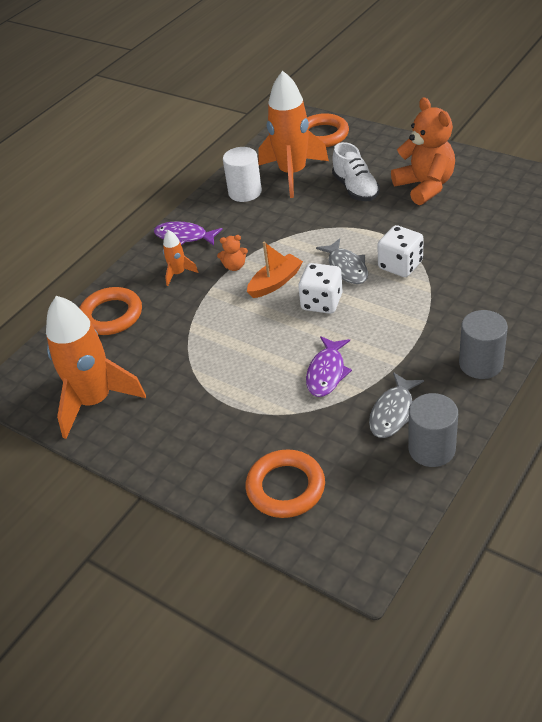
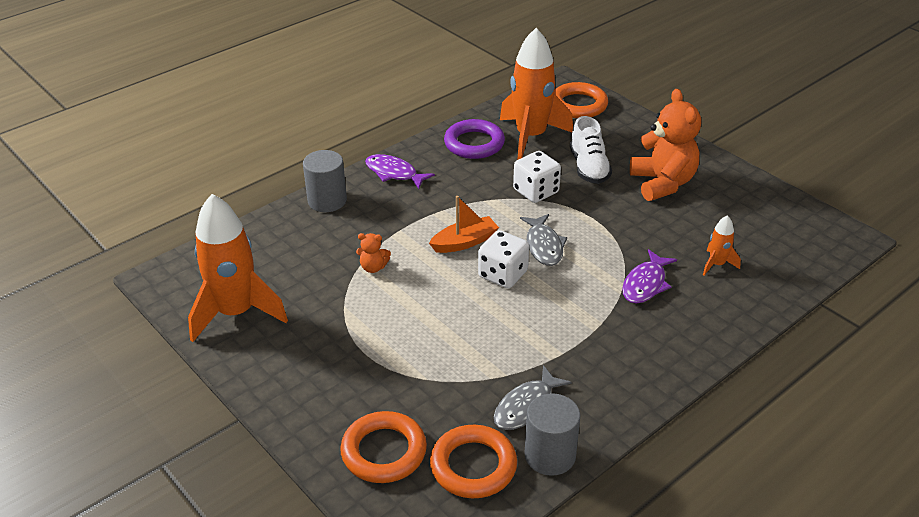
camera: 10 degrees right, 5 degrees down
orange ring [79,287,142,335] -> orange ring moved to [430,425,517,498]
orange rocket [163,230,198,286] -> orange rocket moved to [703,215,741,275]
orange teddy bear [217,235,248,271] -> orange teddy bear moved to [356,233,391,273]
white cylinder [223,147,262,202] -> purple ring [444,119,505,159]
purple fish [306,336,352,397] -> purple fish moved to [622,249,677,304]
white dice [377,225,424,277] -> white dice moved to [513,151,561,203]
grey cylinder [459,310,508,379] -> grey cylinder moved to [303,150,347,212]

